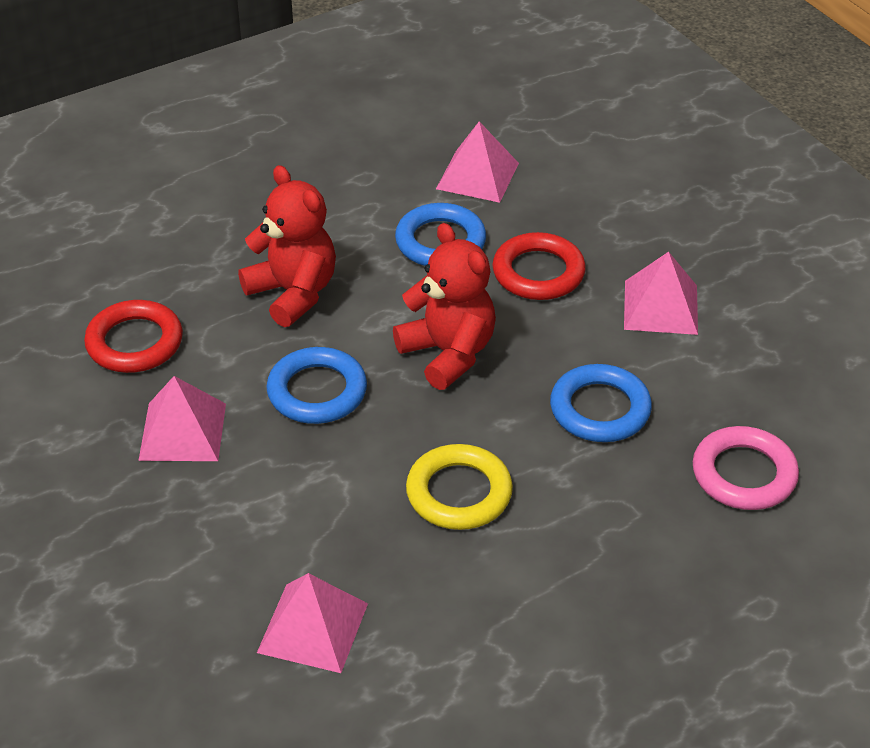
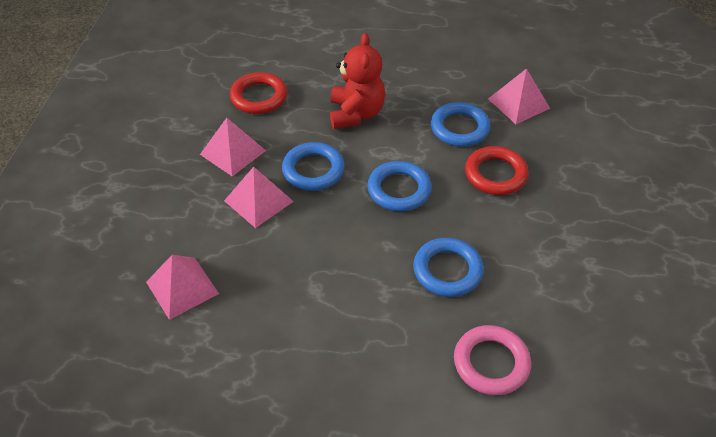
camera: 40 degrees right, 5 degrees up
red teddy bear [393,223,496,390] -> blue ring [367,161,432,211]
yellow ring [406,444,513,530] -> none
pink pyramid [624,252,698,335] -> pink pyramid moved to [224,167,294,228]

